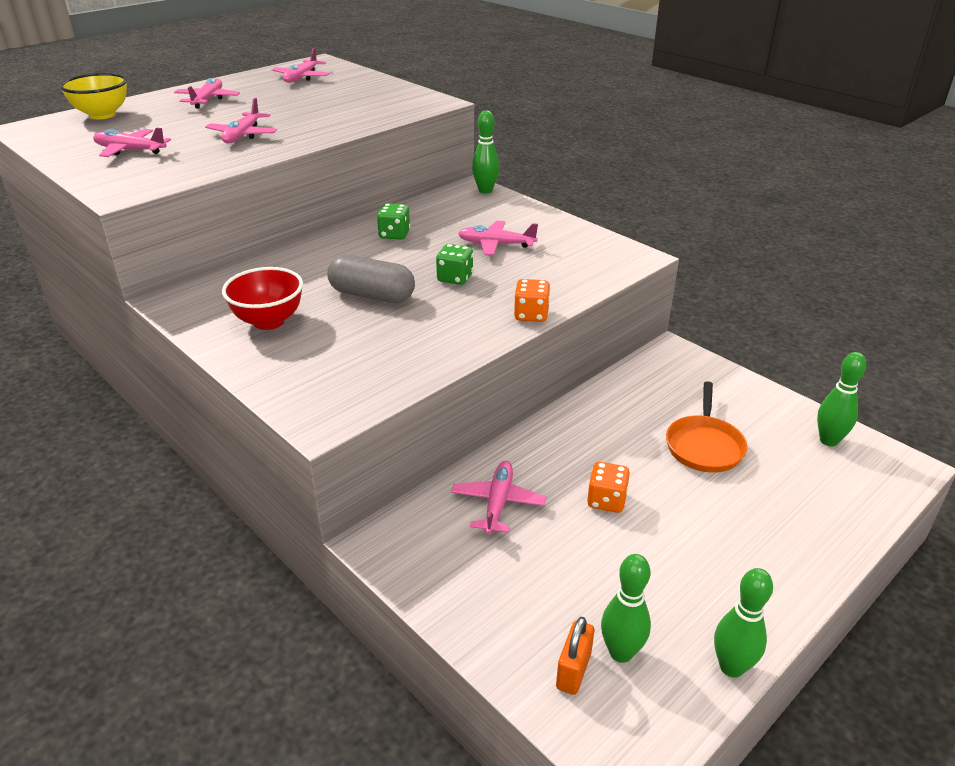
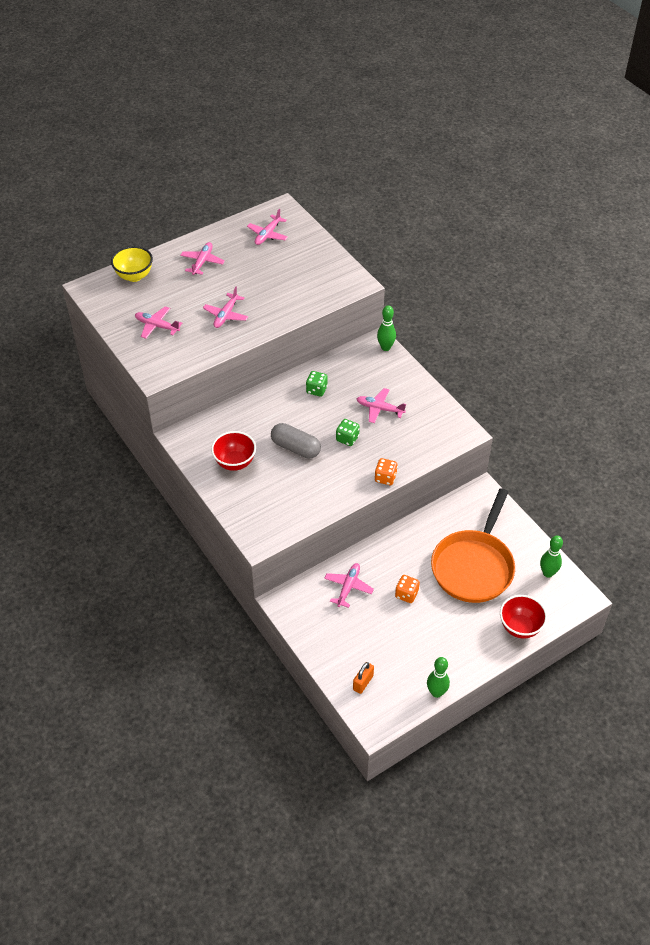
camera: 10 degrees right, 15 degrees up
green bowling pin [601,554,651,663] -> none
orange pan [666,381,748,473] -> orange pan [431,488,515,603], size x1.84
none -> red bowl [500,595,547,638]

